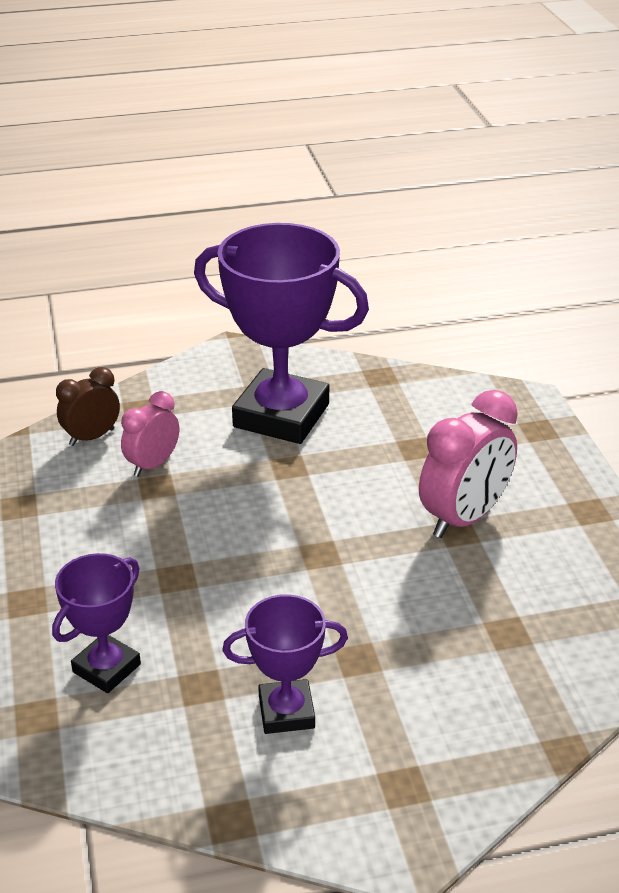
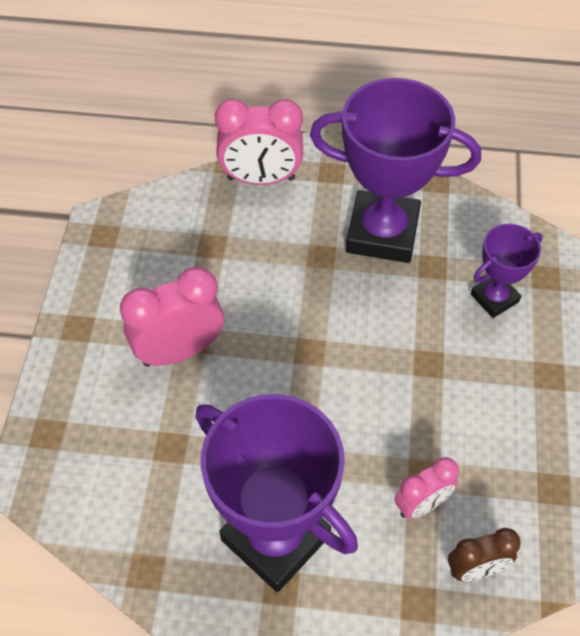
camera: 160 degrees left, 20 degrees up
purple trophy [222,594,348,734] -> purple trophy [310,78,481,263], size x1.93
none -> pink clock [215,99,303,185]

